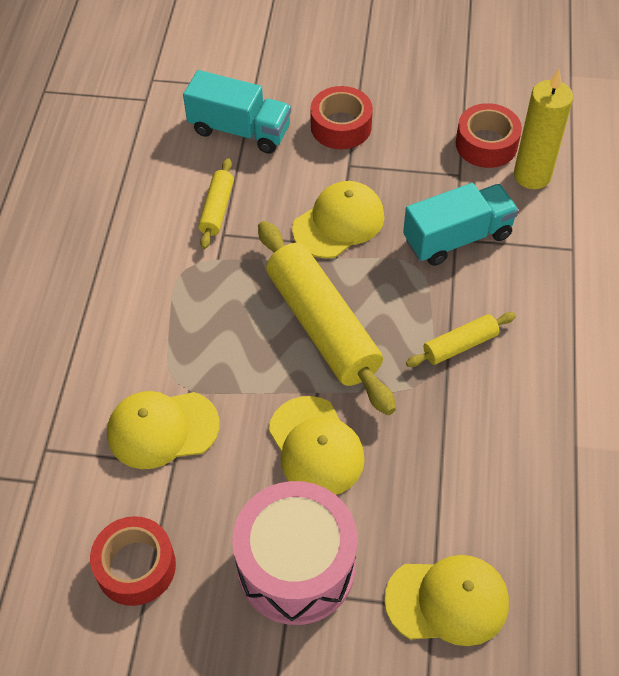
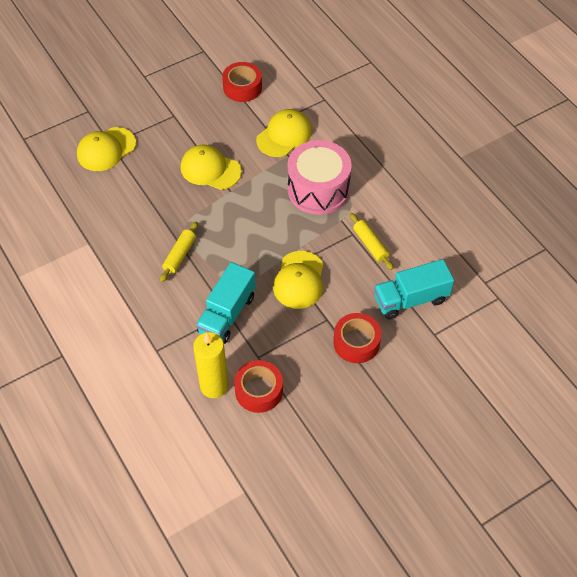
camera: 140 degrees right, 0 degrees up
pink drum [232,481,357,625] -> pink drum moved to [288,140,352,215]
yellow rolling pin [258,221,396,415] -> none

